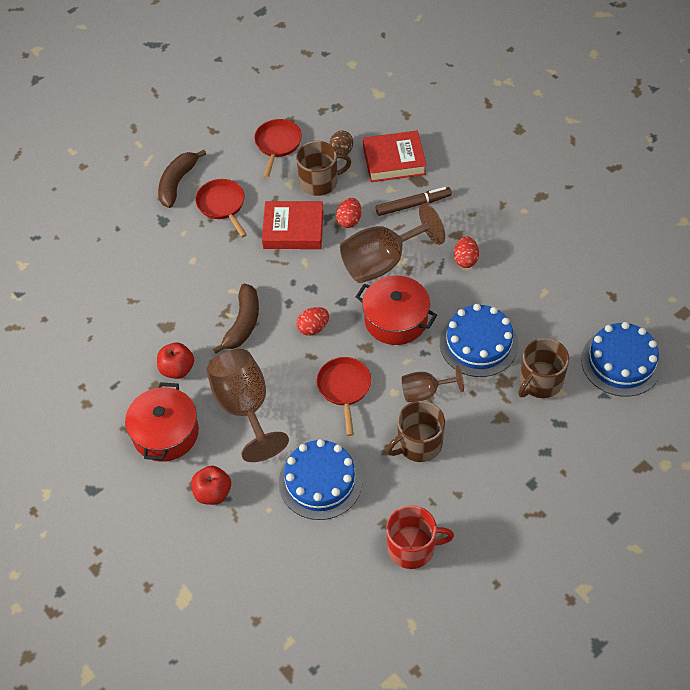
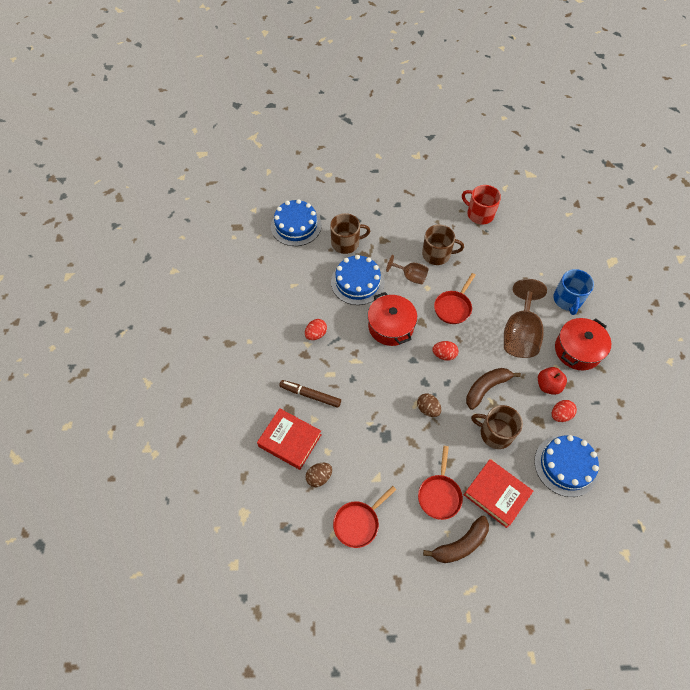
camera: 145 degrees left, 5 degrees up
red apple [191,466,231,505] -> blue mug [553,269,594,315]
red book [262,201,323,249] -> red book moved to [464,459,533,528]
blue cake [279,439,363,520] -> blue cake moved to [534,435,599,497]
brown mug [296,141,351,196] -> brown mug moved to [471,405,523,449]
red egg [336,198,361,228] -> red egg moved to [552,400,577,422]
brown goblet [340,203,445,283] -> none
none -> brown egg [417,393,441,417]

